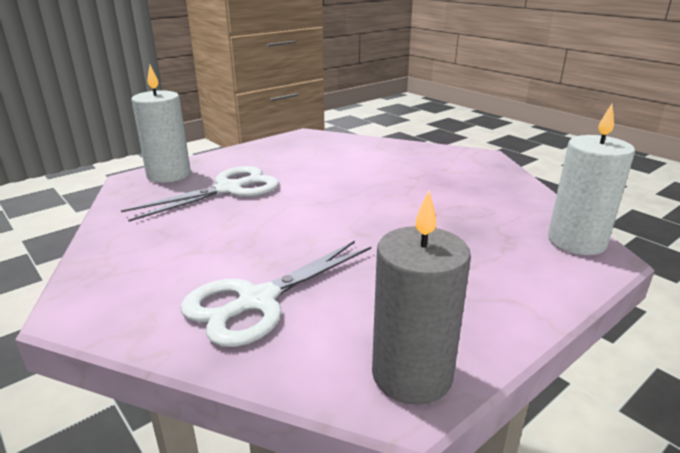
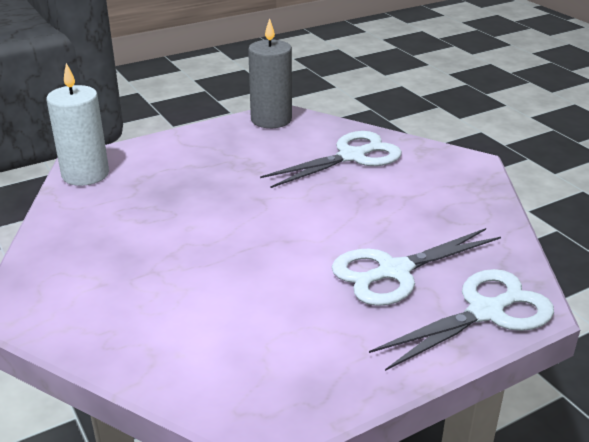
camera: 170 degrees left, 5 degrees up
white candle [131,65,191,183] -> white scissors [369,269,554,371]

